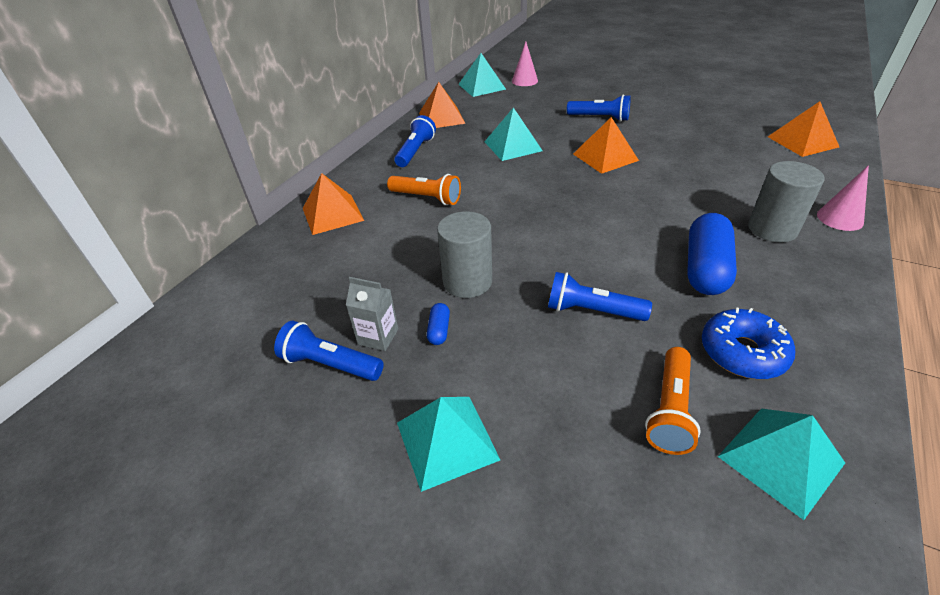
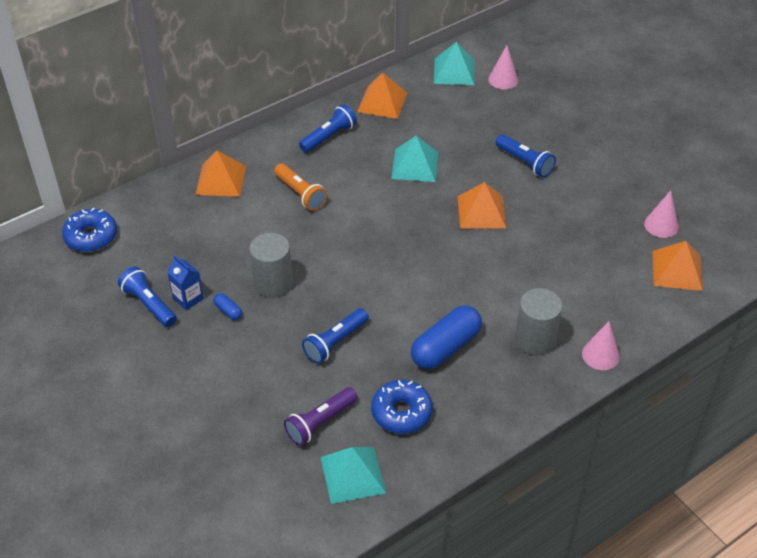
camera: 25 degrees right, 5 degrees up
grey carton [346,277,398,351] -> blue carton [167,255,204,310]
turquoise pyramid [397,397,500,492] -> none
blue capsule [427,303,450,345] -> blue capsule turned 75 degrees counterclockwise [213,293,242,320]
blue flashlight [548,272,652,321] -> blue flashlight turned 90 degrees counterclockwise [302,308,369,364]
orange flashlight [645,347,701,455] -> purple flashlight [284,387,358,446]
none -> blue donut [62,208,117,252]
none -> pink cone [644,190,679,238]

